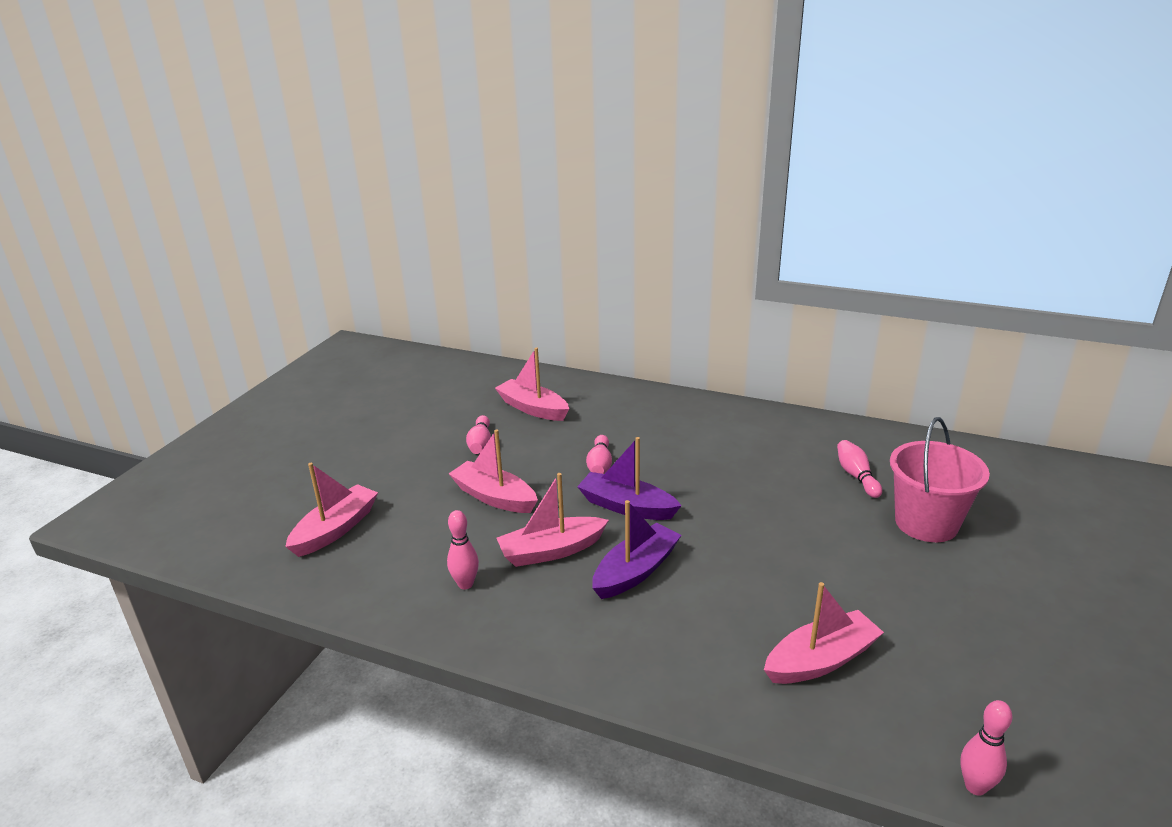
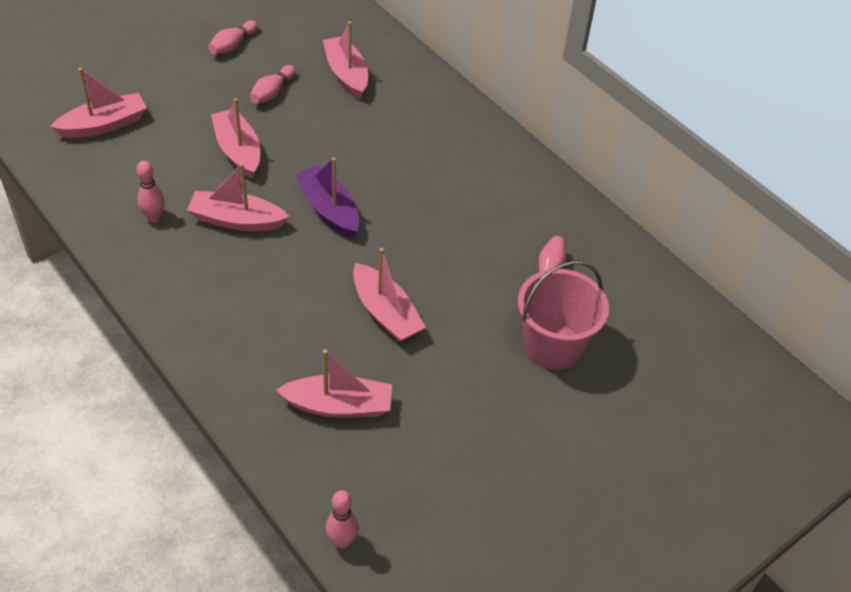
camera: 25 degrees right, 20 degrees up
pink bowling pin [586,435,612,474] -> pink bowling pin moved to [208,20,258,54]
purple boat [592,500,682,599] -> none
none -> pink boat [353,248,426,342]

